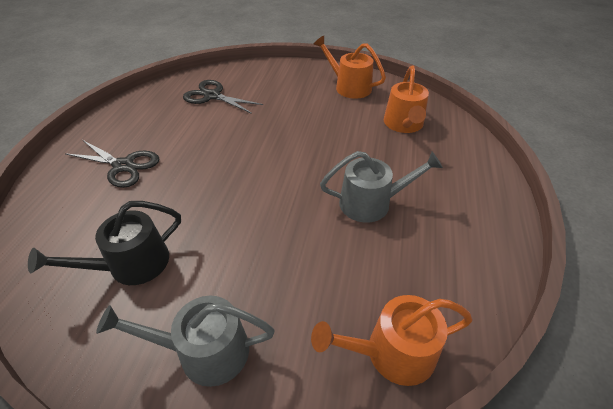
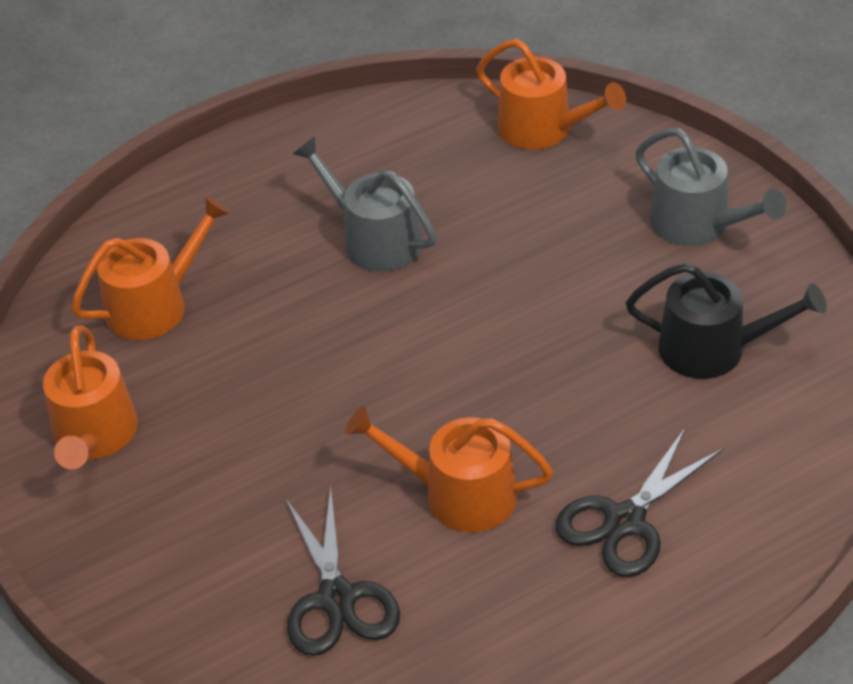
camera: 130 degrees left, 0 degrees up
black scissors [65,140,159,188] -> black scissors turned 120 degrees counterclockwise [555,428,724,577]
none -> orange watering can [345,406,553,532]

